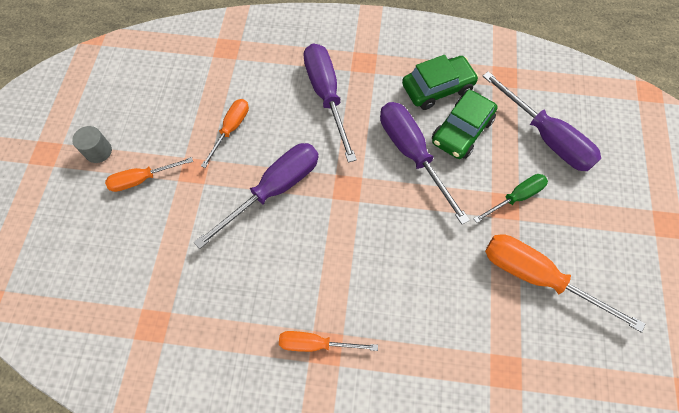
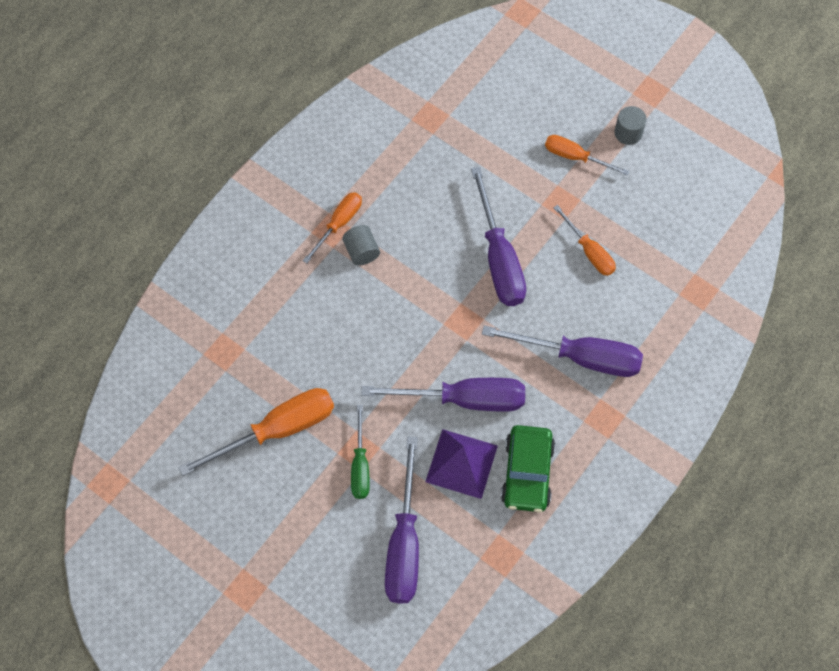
camera: 120 degrees right, 0 degrees up
orange screwdriver [105,157,193,192] -> orange screwdriver turned 75 degrees counterclockwise [545,135,630,176]
green car [432,89,497,159] -> purple pyramid [425,429,498,499]
purple screwdriver [482,71,601,171] -> purple screwdriver turned 75 degrees counterclockwise [385,437,419,604]
none -> grey cylinder [342,225,380,266]

